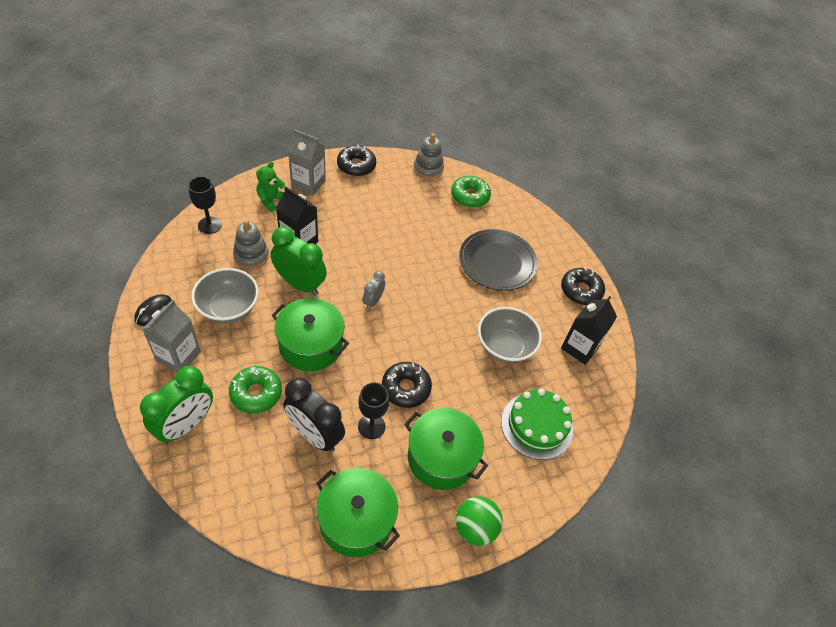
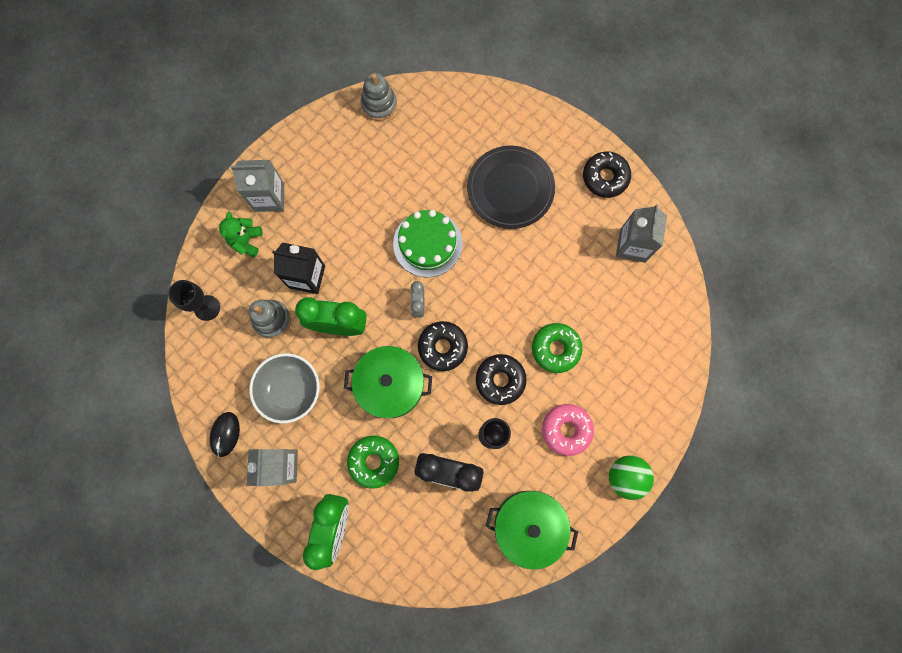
camera: 20 degrees left, 25 degrees up
black donut [337,145,376,176] -> black donut moved to [418,321,468,371]
green pot [404,408,488,490] -> pink donut [542,404,594,456]
green donut [451,176,491,208] -> green donut moved to [532,323,583,373]
grey bowl [478,307,542,363] -> none
green cake [501,389,573,460] -> green cake moved to [393,210,463,277]
black carton [561,296,617,365] -> grey carton [616,204,667,263]

